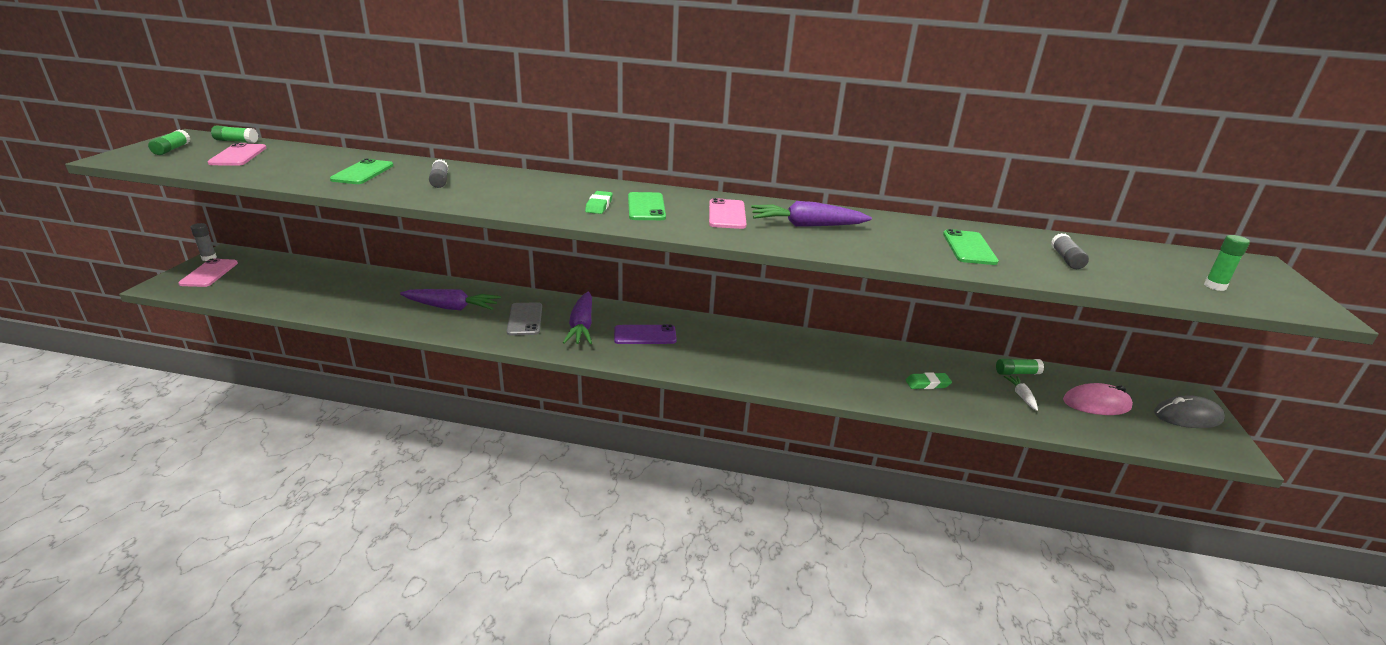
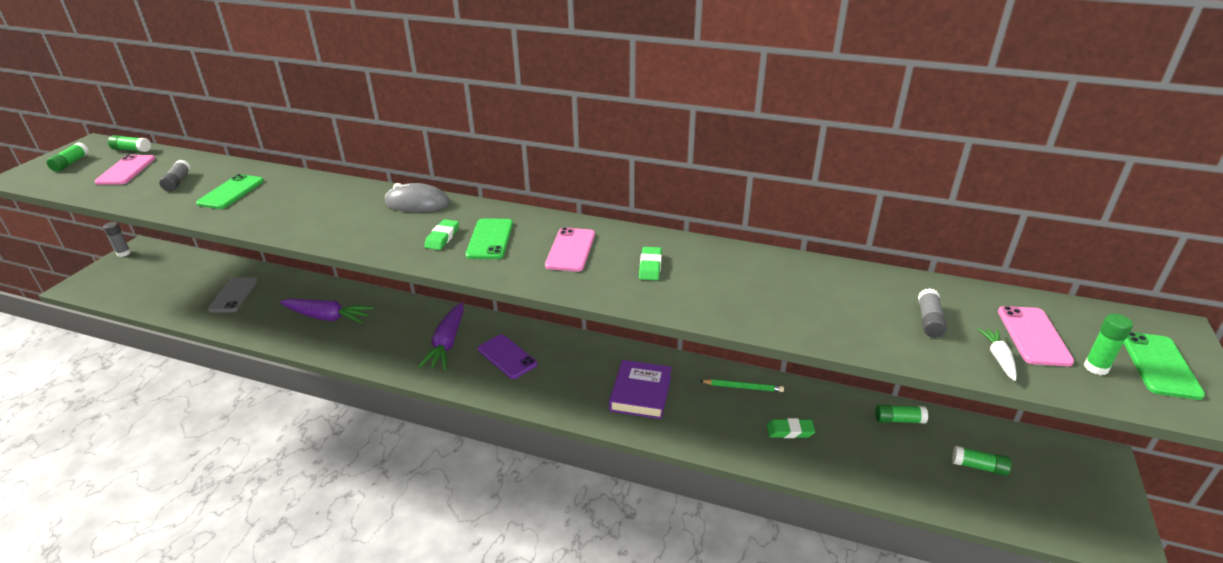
camera: 10 degrees right, 5 degrees up
pink phone [178,258,238,287] -> pink phone moved to [998,306,1074,366]
grey glue stick [429,159,448,188] -> grey glue stick moved to [159,160,191,191]
grey phone [507,302,542,336] -> grey phone moved to [208,277,258,313]
purple phone [614,324,677,344] -> purple phone turned 45 degrees clockwise [478,334,537,379]
purple carrot [751,201,872,227] -> green eraser [639,247,662,280]
green phone [943,229,999,265] -> green phone moved to [1123,332,1205,400]
white carrot [1003,376,1038,411] -> white carrot moved to [978,328,1017,381]
pink mouse [1063,383,1133,415] -> green glue stick [952,446,1012,476]
grey mouse [1154,395,1225,428] -> grey mouse moved to [385,183,450,212]
none -> purple book [609,360,672,419]
none -> green pencil [701,379,784,392]

